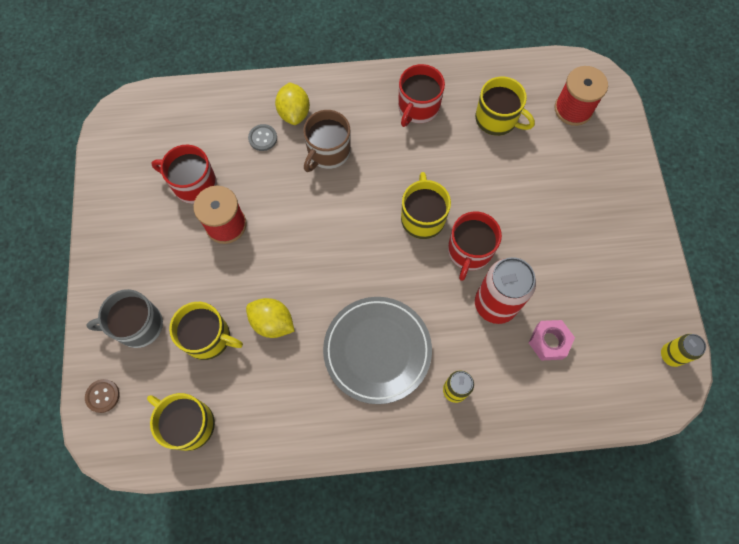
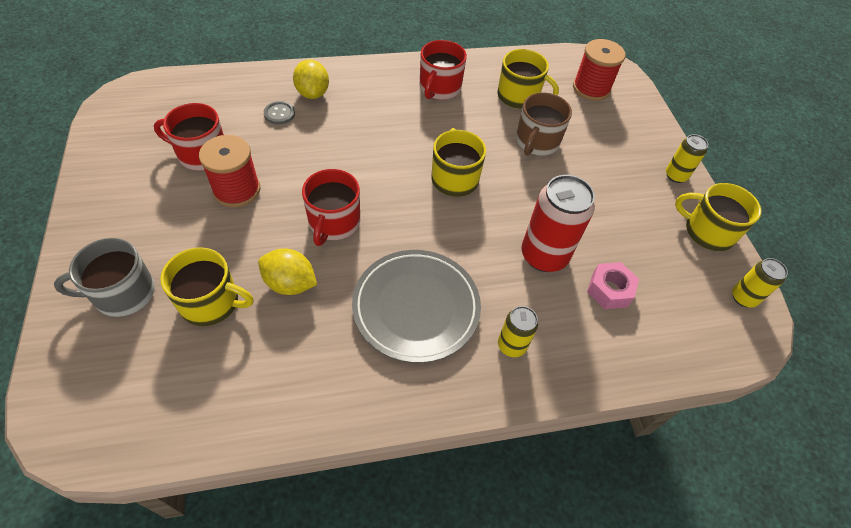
camera: 10 degrees left, 15 degrees down
brown button [85,379,120,413] -> none
yellow mug [147,393,215,451] -> yellow mug moved to [675,183,762,251]
brown mug [303,110,351,172] -> brown mug moved to [516,93,572,156]
red mug [448,212,502,281] -> red mug moved to [302,169,360,246]
none -> yellow can [666,134,708,183]

